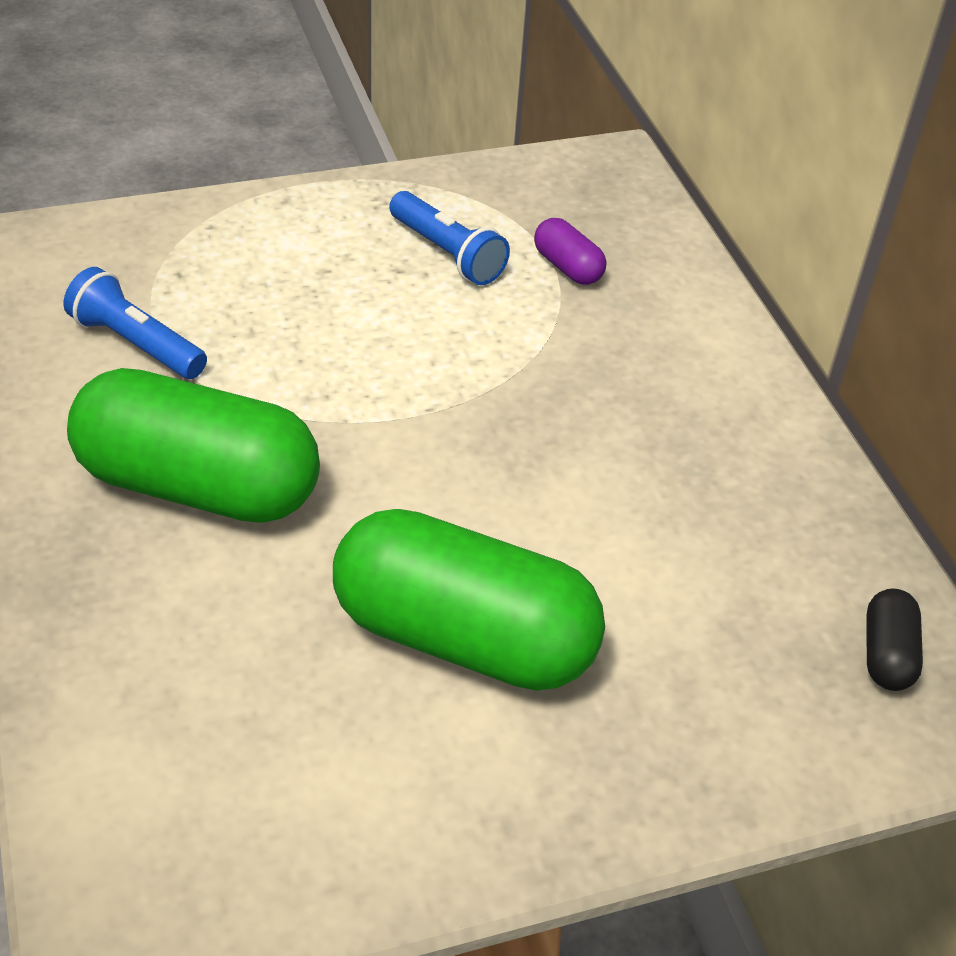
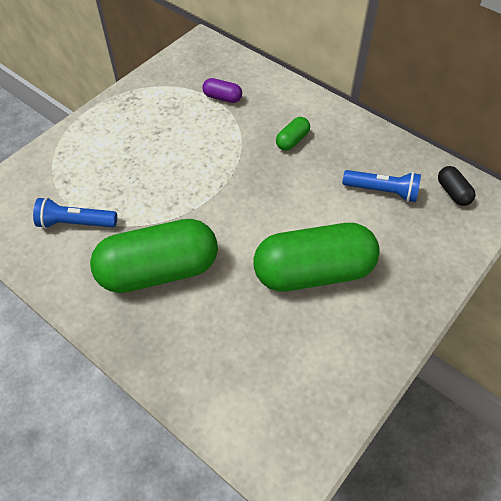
camera: 30 degrees left, 10 degrees up
blue flashlight [389,191,510,285] -> blue flashlight moved to [343,170,421,202]
none -> green capsule [276,117,310,151]

